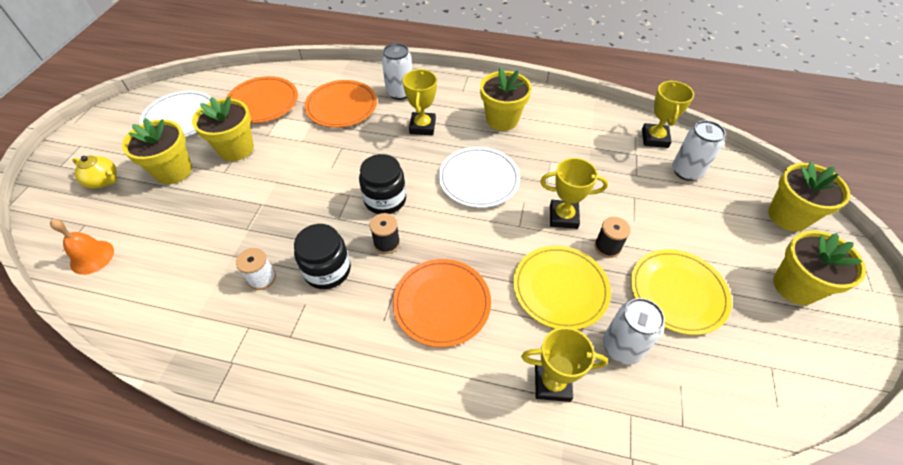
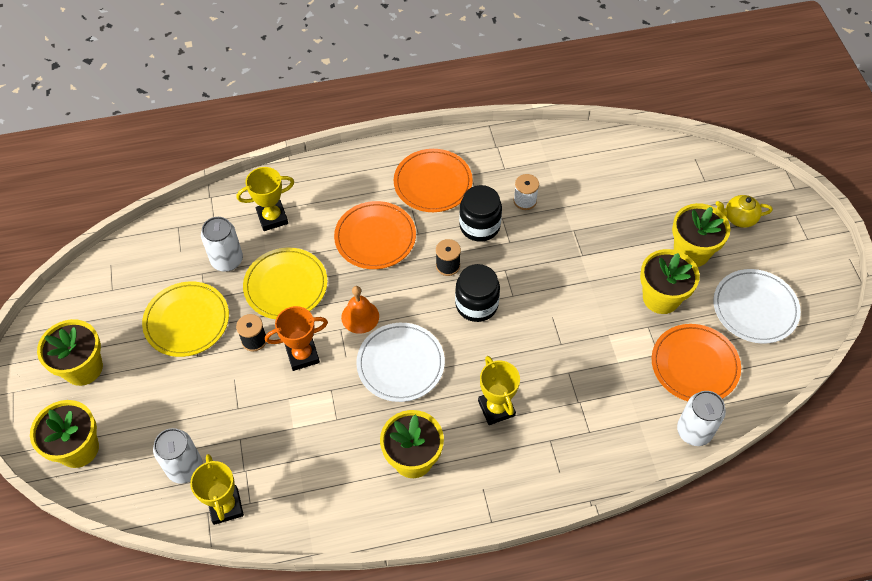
camera: 155 degrees right, 5 degrees up
orange bell [50,219,114,275] -> orange bell moved to [341,286,379,334]
orange plate [304,80,377,128] -> orange plate moved to [394,149,473,212]
white can [381,43,412,100] -> white can moved to [677,391,726,446]
yellow trophy [540,158,608,229] -> orange trophy [265,306,328,371]

